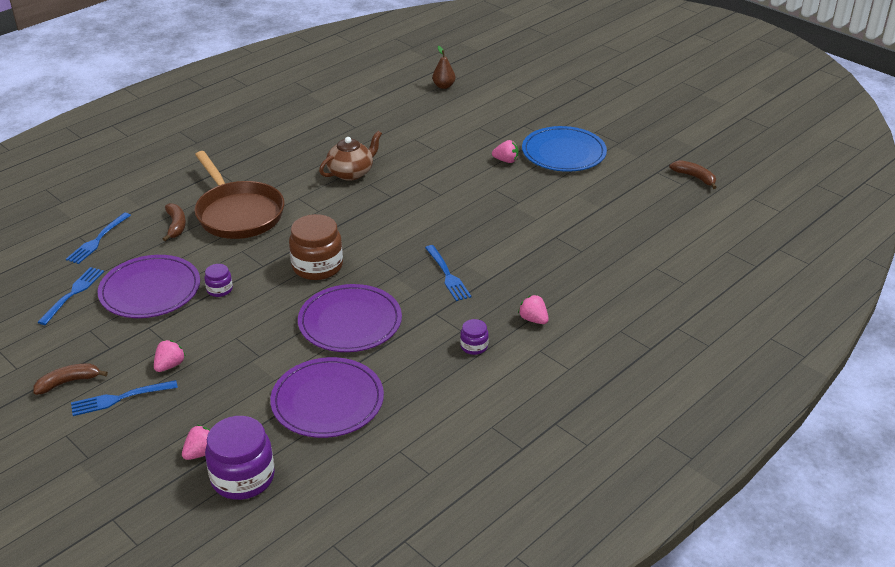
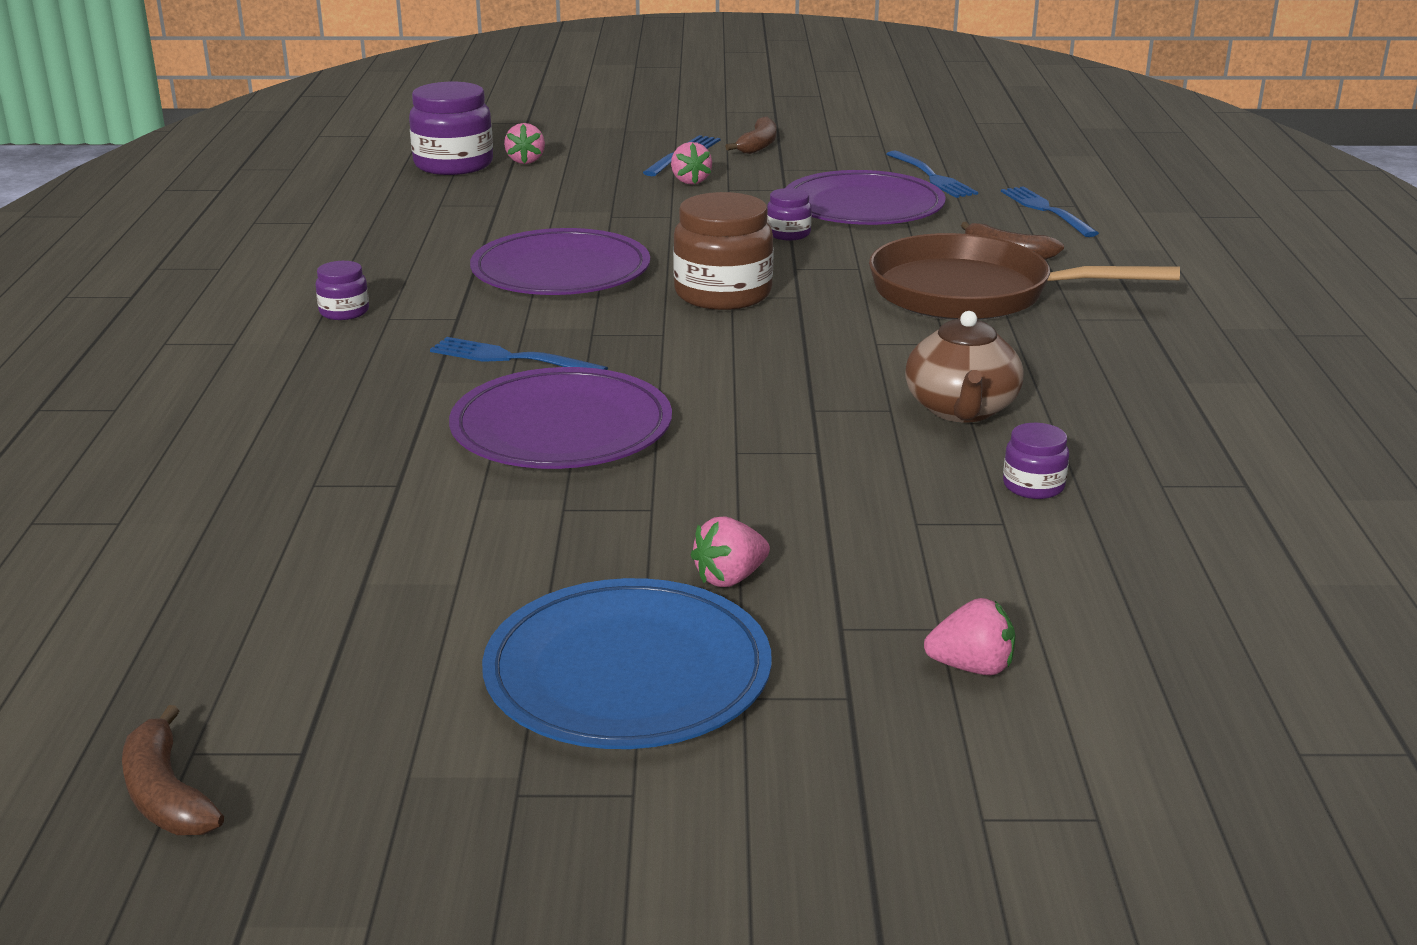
camera: 135 degrees right, 10 degrees down
purple plate [270,357,384,438] -> purple plate moved to [449,367,672,469]
brown pear [432,46,455,89] -> none
pink strawberry [518,295,549,324] -> pink strawberry moved to [924,598,1015,675]
brown banana [669,160,717,189] -> brown banana turned 60 degrees clockwise [122,705,224,835]
none -> purple jar [1003,423,1069,499]

